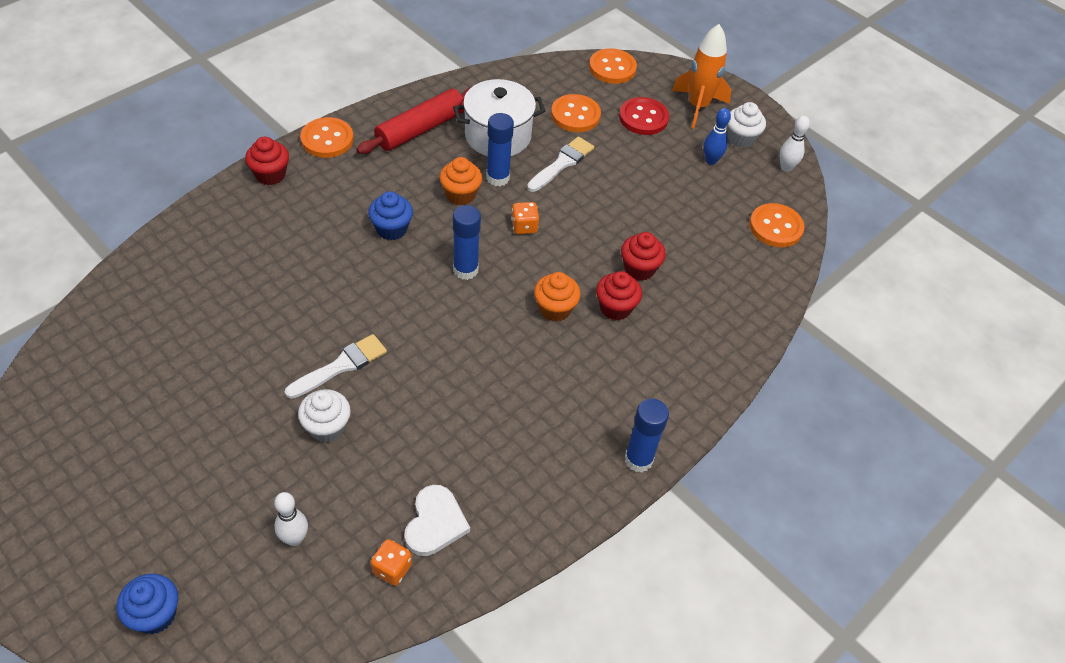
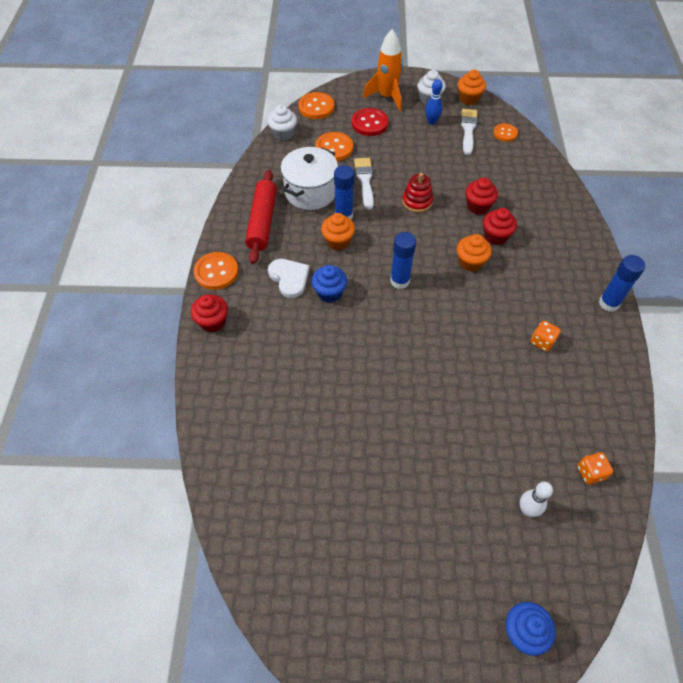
camera: 40 degrees left, 5 degrees up
white brush [285,334,387,399] -> white brush moved to [461,109,478,155]
white cupcake [298,389,351,442] -> white cupcake moved to [267,105,297,141]
white heart [404,485,470,556] -> white heart moved to [268,259,310,298]
orange dice [511,202,539,234] -> orange dice moved to [531,321,561,352]
orange button [749,203,804,247] -> orange button [493,123,518,142], size x0.64
white bowling pin [780,116,810,172] -> orange cupcake [458,70,486,105]
none -> red stacking toy [402,173,433,213]

